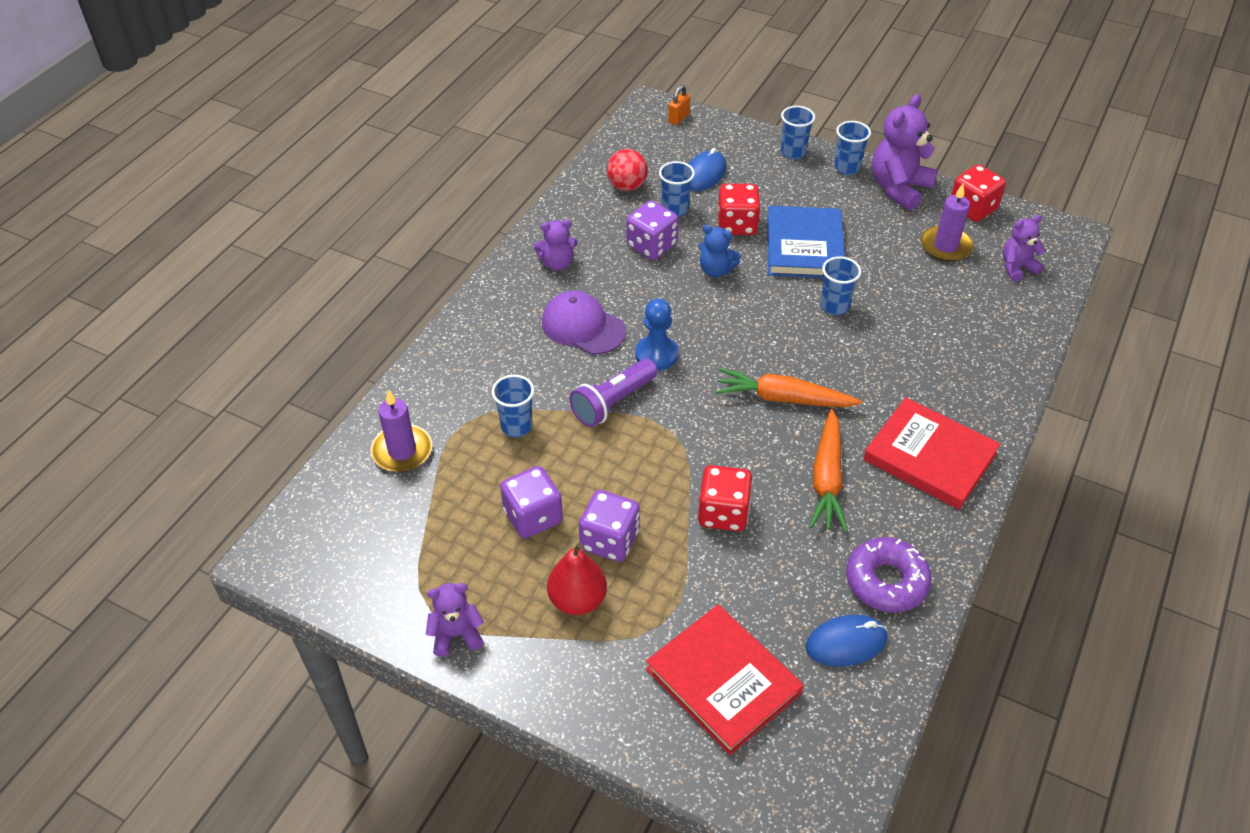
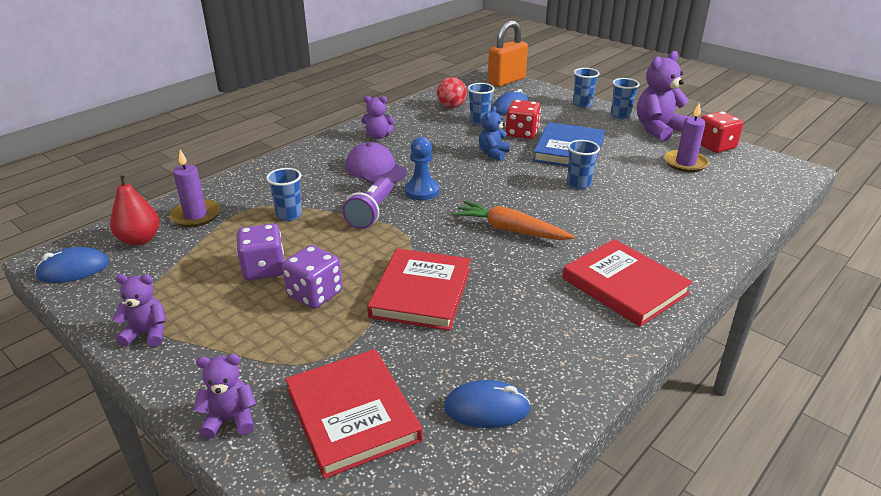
camera: 15 degrees right, 15 degrees down
red pear [547,543,607,615] -> red pear moved to [110,173,160,246]
purple flashlight [569,359,658,427] -> purple flashlight turned 45 degrees counterclockwise [342,176,394,229]
purple dice [626,201,678,260] -> none
orange padlock [668,85,690,125] -> orange padlock [488,21,528,87], size x2.20
blue teddy bear [698,225,741,277] -> blue teddy bear turned 75 degrees clockwise [479,106,510,161]
red dice [698,465,753,531] -> red book [367,248,471,331]
orange carrot [809,409,848,532] -> none
purple donut [846,537,932,612] -> none
purple teddy bear [1003,215,1046,281] -> purple teddy bear moved to [193,354,256,439]
none -> blue mouse [35,247,110,283]

